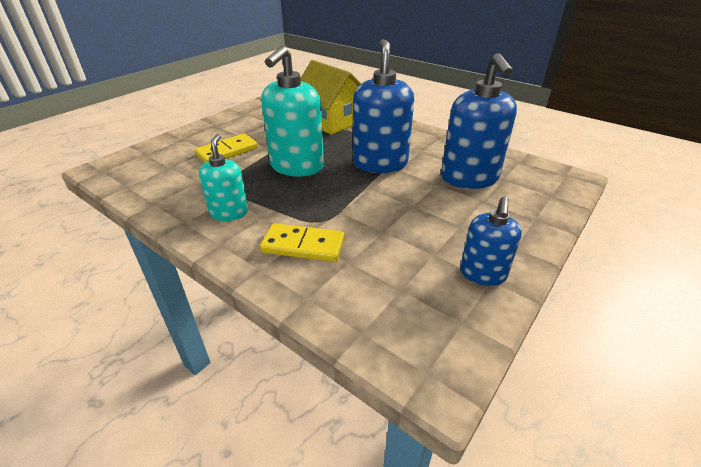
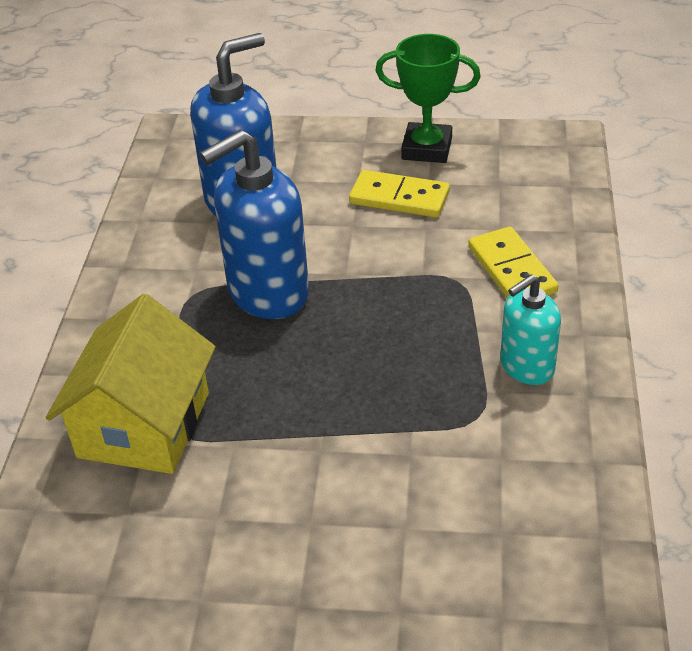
camera: 120 degrees left, 5 degrees up
yellow domino [194,134,258,163] -> yellow domino moved to [349,170,450,218]
turquoise soap dispenser [261,45,324,177] -> none
blue soap dispenser [460,197,522,286] -> green trophy [375,34,481,163]

